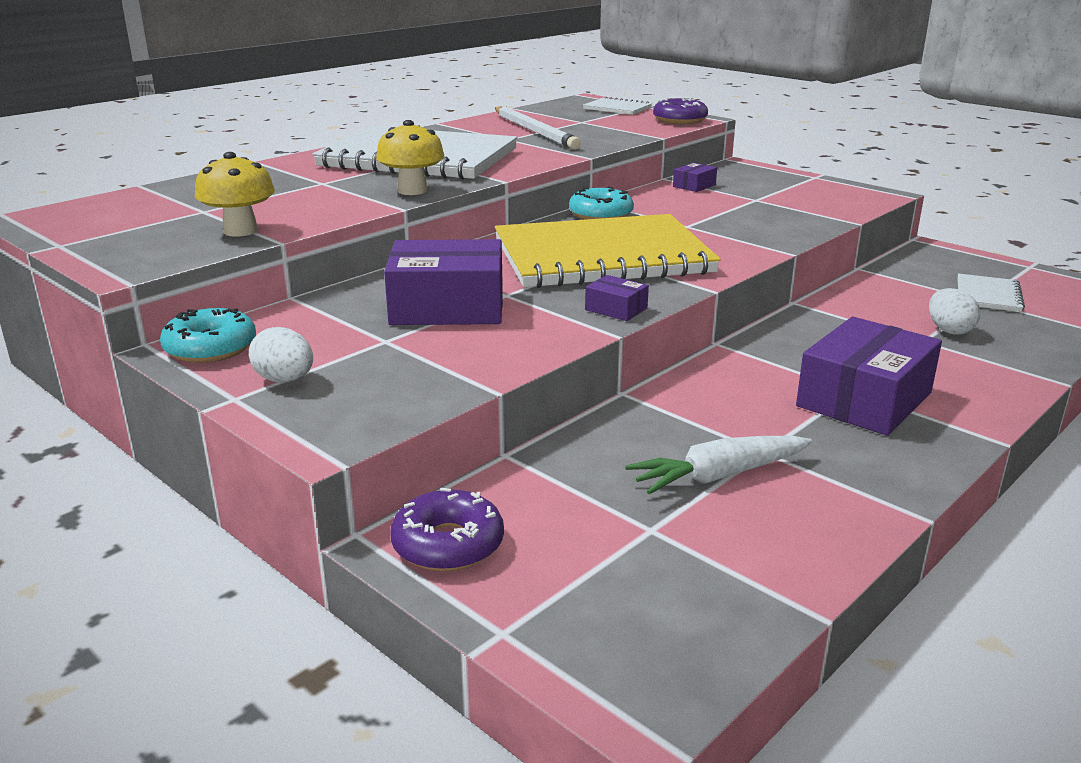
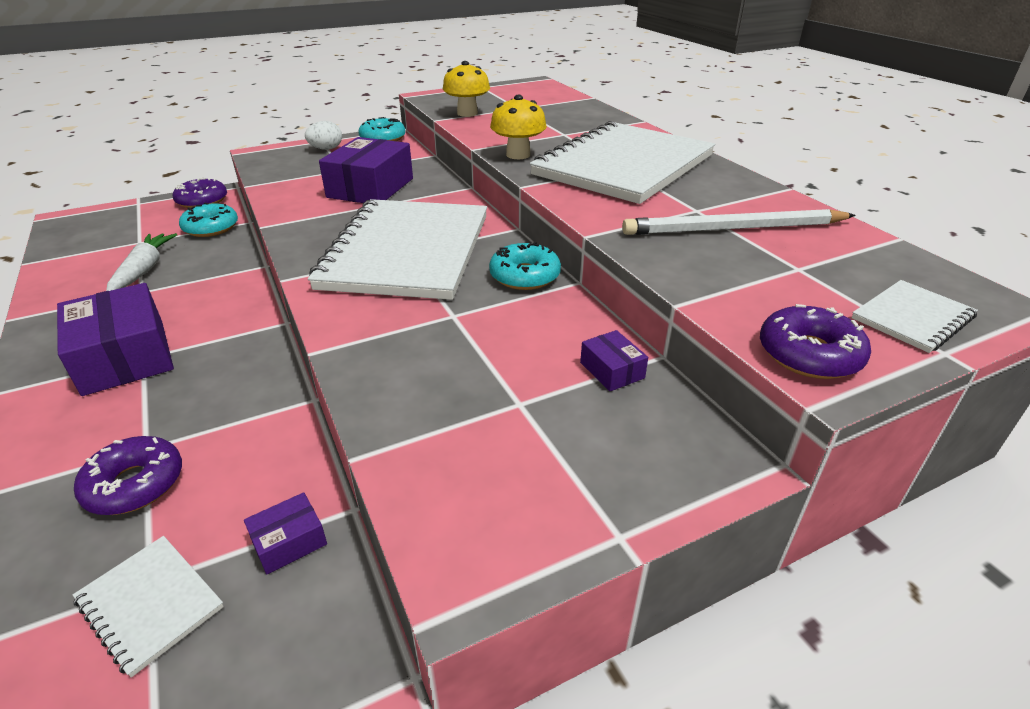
camera: 110 degrees right, 10 degrees up
yellow notebook [495,214,721,288] -> white notebook [308,199,487,300]
purple box [585,275,649,321] -> purple box moved to [244,492,327,574]
white egg [929,288,980,335] -> purple donut [74,436,182,515]
none -> turquoise donut [179,203,238,237]

